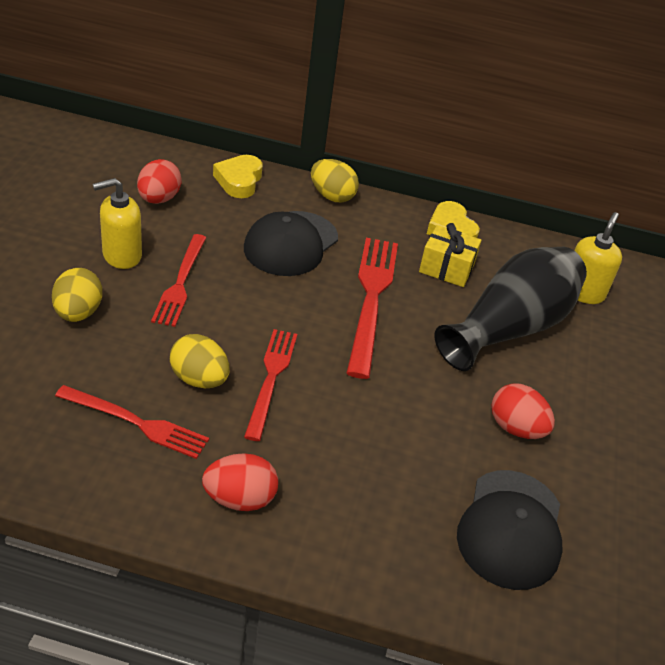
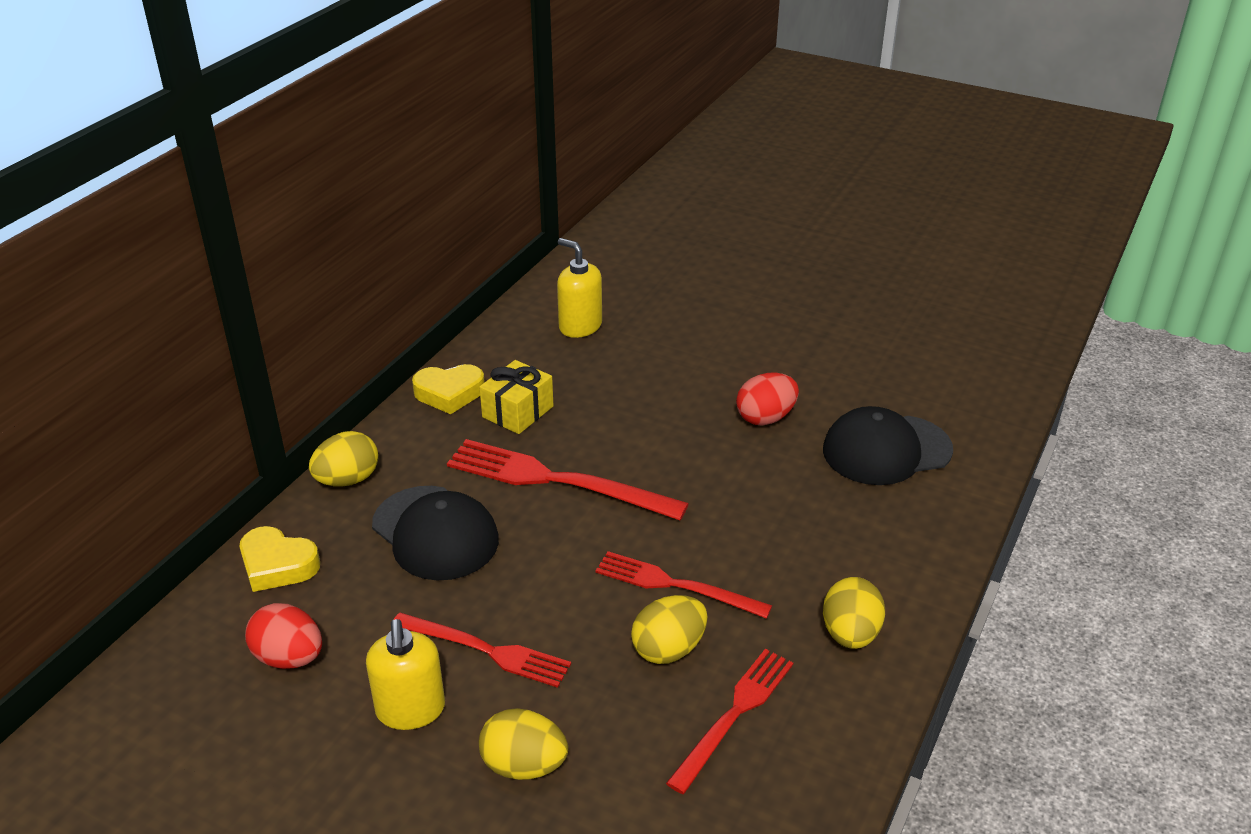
camera: 70 degrees left, 5 degrees down
red egg [202,453,278,511] -> yellow egg [823,577,885,649]
black vase [434,246,587,371] -> none
black cap [457,470,563,590] -> black cap turned 135 degrees clockwise [823,406,953,485]

